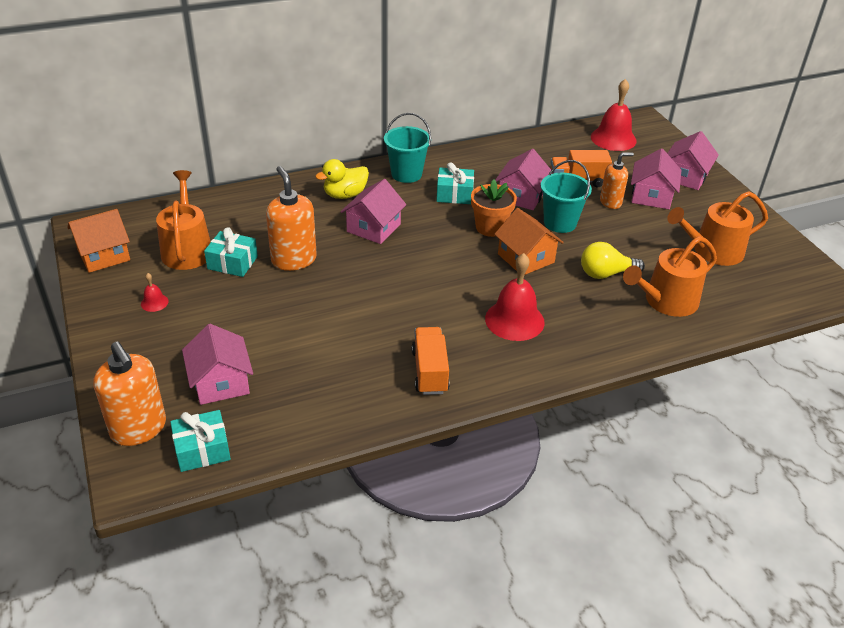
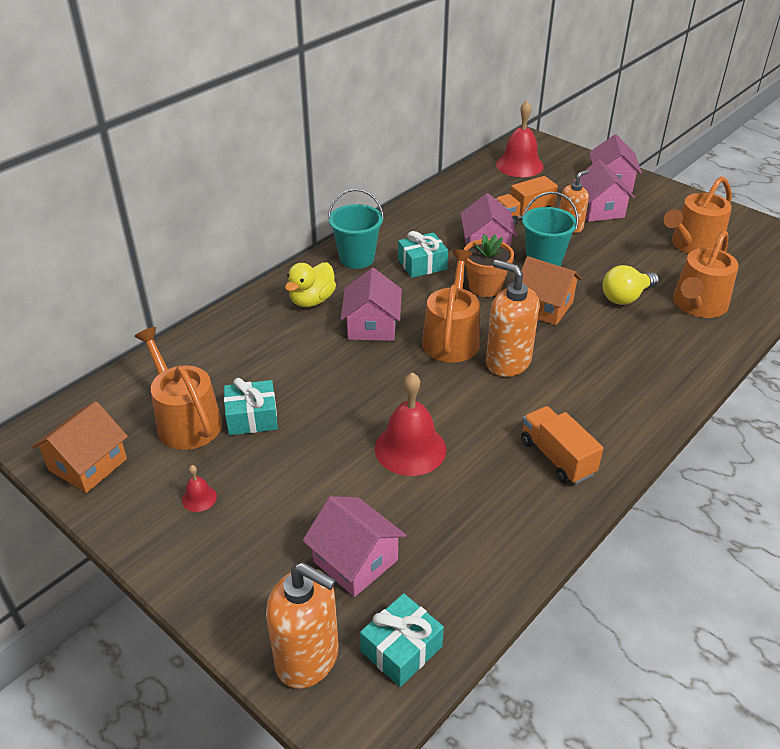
camera: 25 degrees left, 0 degrees up
orange soap dispenser [266,166,317,271] -> orange soap dispenser moved to [486,260,539,377]
red bell [485,253,545,341] -> red bell moved to [375,372,446,476]
none -> orange watering can [422,249,480,363]

